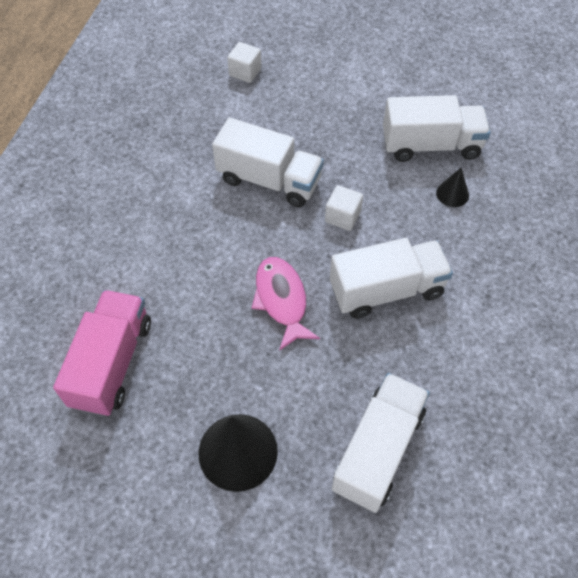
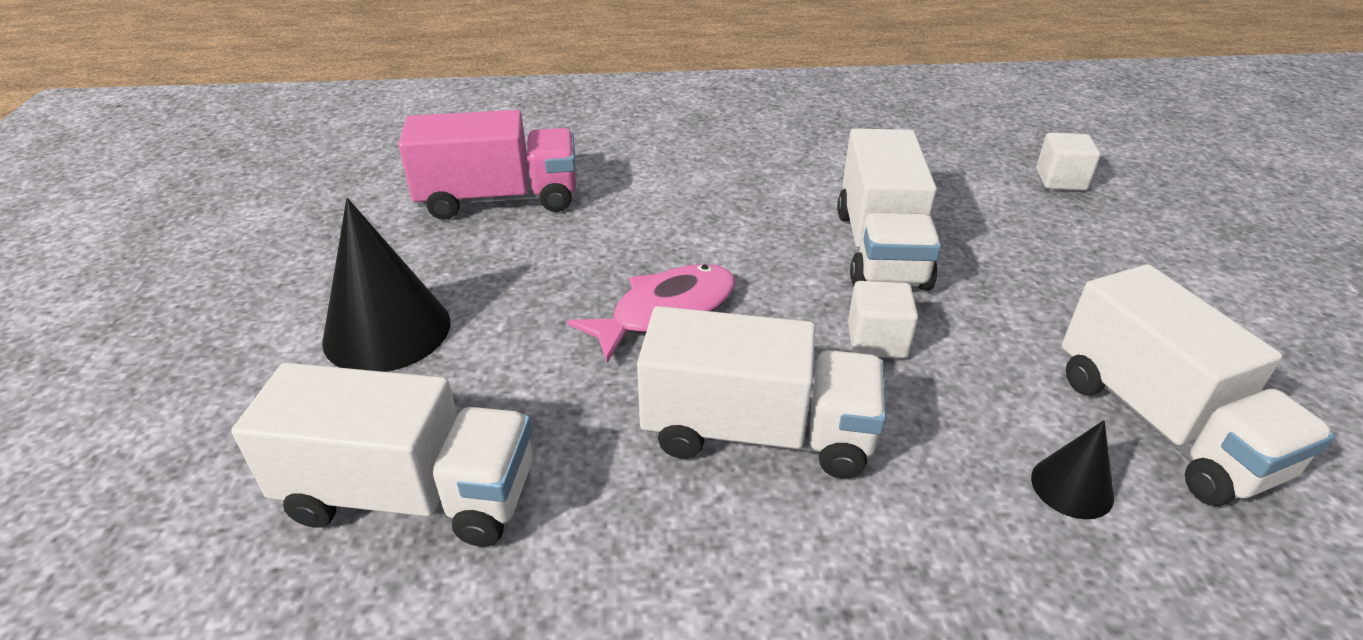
camera: 70 degrees right, 20 degrees down
white truck [330,238,453,319] -> white truck turned 45 degrees counterclockwise [637,306,886,478]

